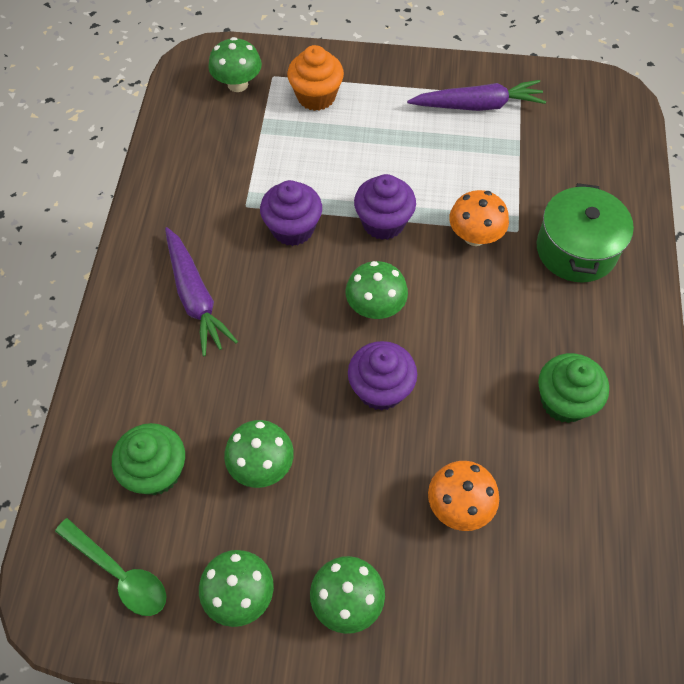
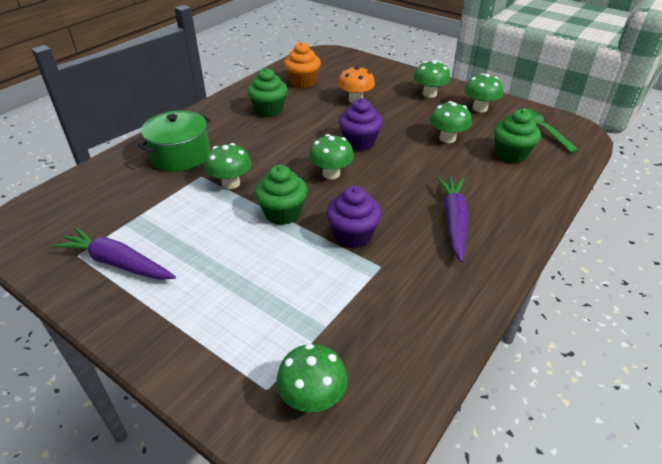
camera: 150 degrees left, 20 degrees down
orange cupcake [287,45,344,111] -> orange cupcake moved to [284,42,321,88]
purple cupcake [354,174,416,240] -> green cupcake [255,165,307,225]
orange mushroom [449,190,509,246] -> green mushroom [205,143,251,189]

